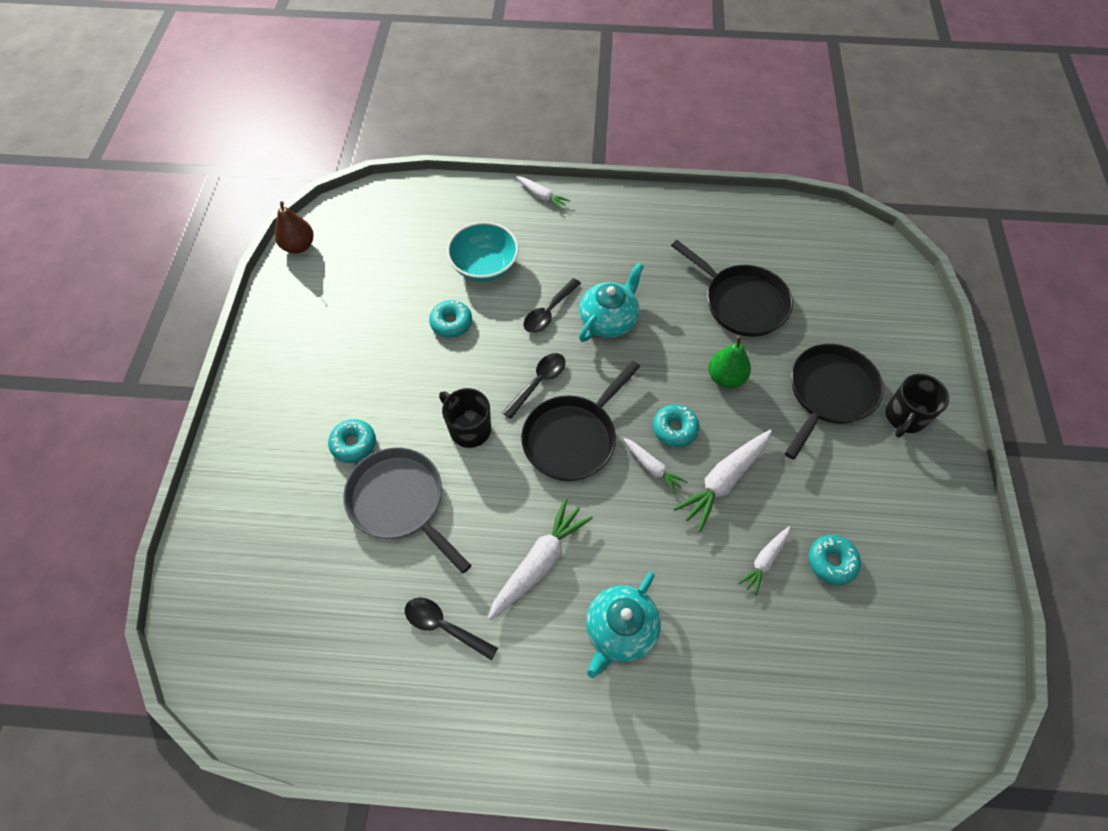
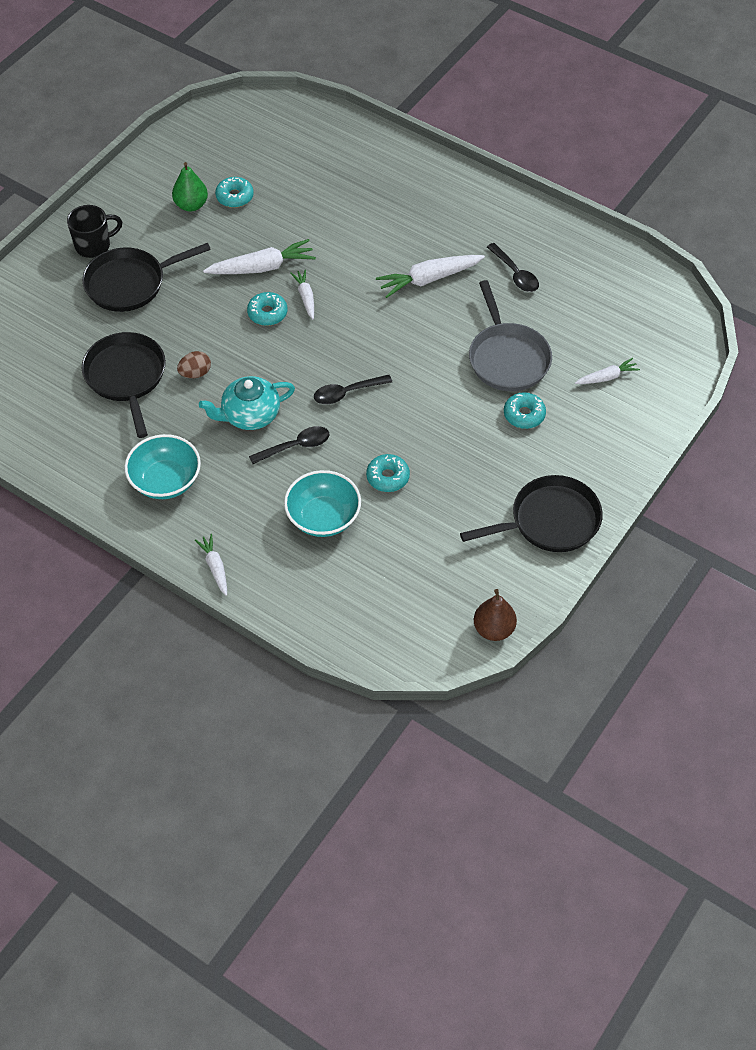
camera: 150 degrees left, 5 degrees down
black mug [439,388,491,448] -> none
black pan [521,361,640,481] -> black pan moved to [460,475,603,552]
turquoise teapot [586,572,661,678] -> none
green pear [708,336,751,388] -> green pear moved to [172,162,208,211]
white carrot [738,526,790,596] -> white carrot moved to [575,358,640,384]
none -> turquoise bowl [124,434,201,499]
none -> brown egg [177,351,211,378]

